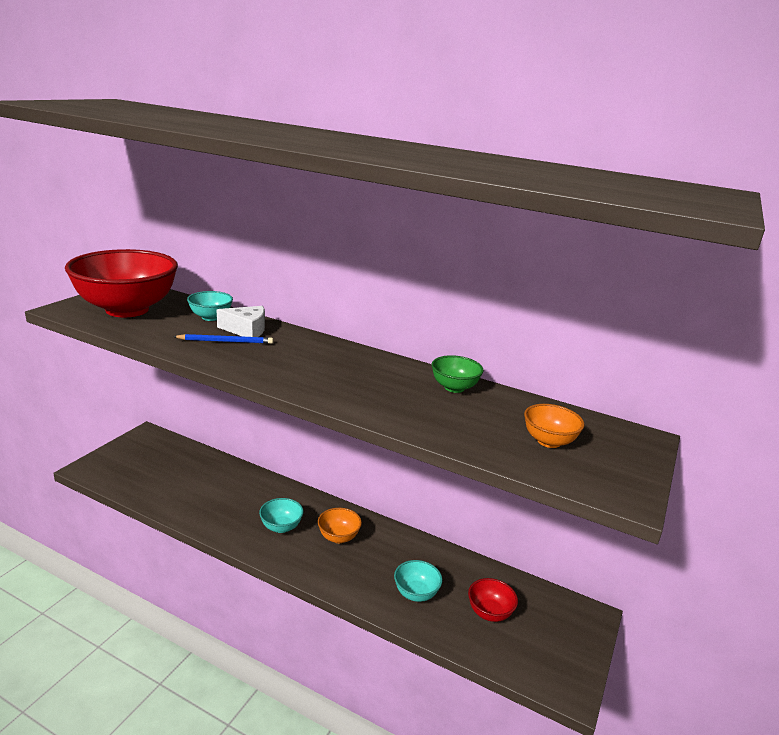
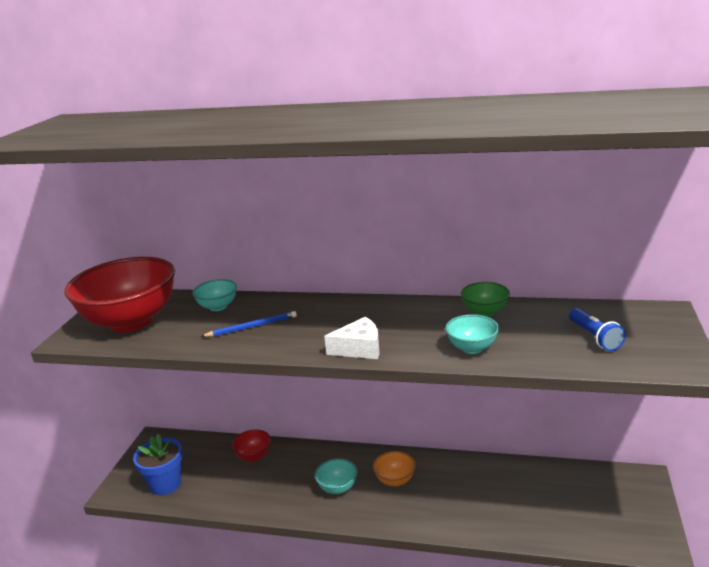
camera: 10 degrees left, 0 degrees up
white cheese [216,306,265,337] -> white cheese moved to [324,317,380,359]
turquoise bowl [394,560,442,602] -> turquoise bowl moved to [445,314,499,354]
red bowl [468,578,518,622] -> red bowl moved to [231,429,271,462]
orange bowl [524,404,584,448] -> blue flashlight [569,308,626,351]
none -> blue flower pot [133,434,183,495]

